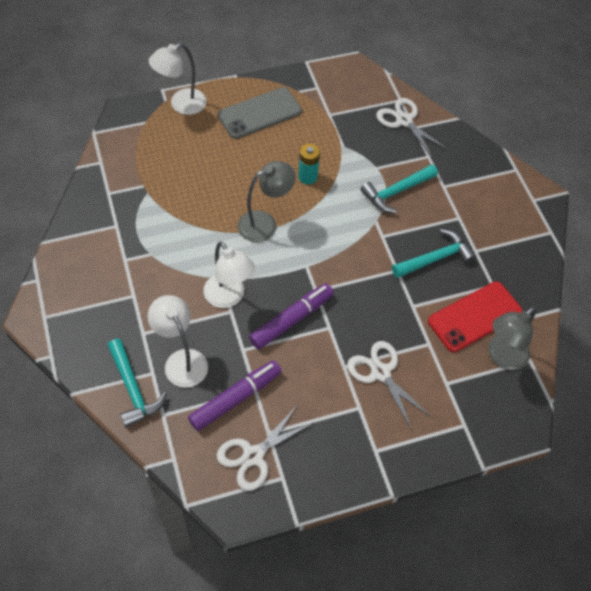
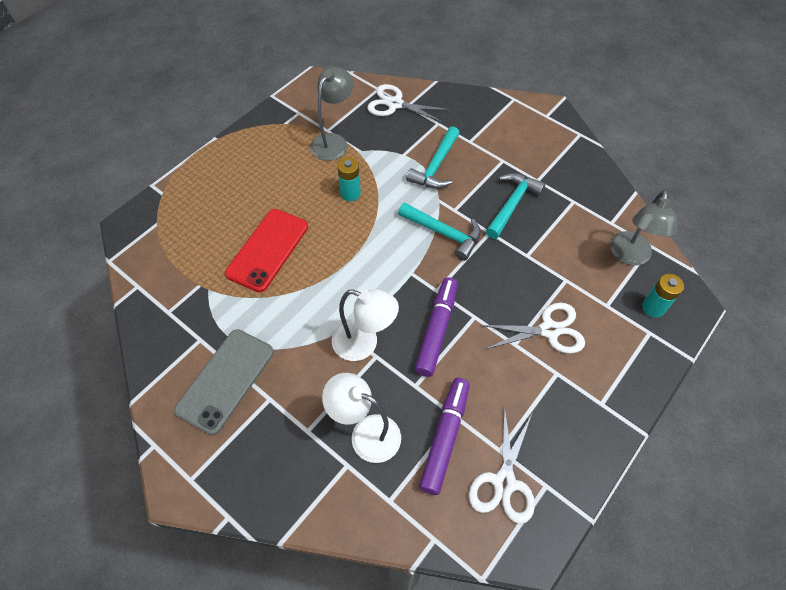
camera: 30 degrees left, 0 degrees up
turquoise hammer [107,339,167,428] -> turquoise hammer moved to [398,203,481,261]
white lamp [149,43,207,115] -> none
grey phone [218,87,302,139] -> grey phone moved to [174,329,274,435]
grey lamp [238,161,296,242] -> grey lamp moved to [310,67,353,161]
white scissors [347,341,431,429] -> white scissors turned 150 degrees clockwise [480,303,585,354]
red phone [428,281,523,352] -> red phone moved to [225,209,308,292]
none -> turquoise battery [642,274,684,318]

